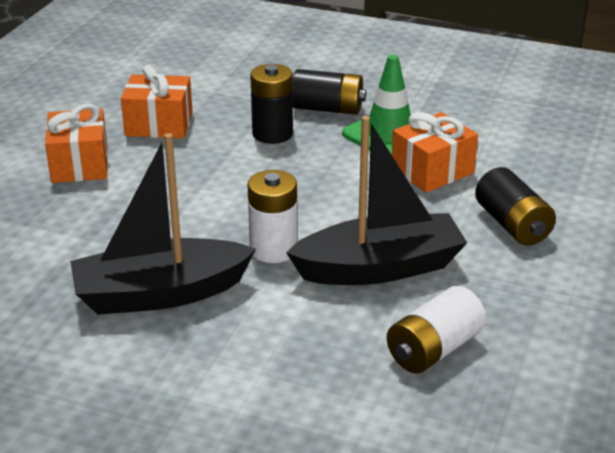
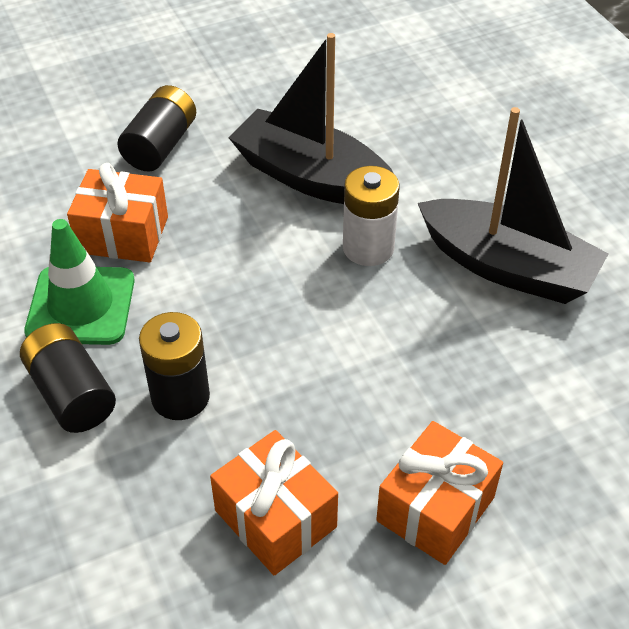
camera: 135 degrees left, 15 degrees up
white battery [387,286,486,373] -> none

